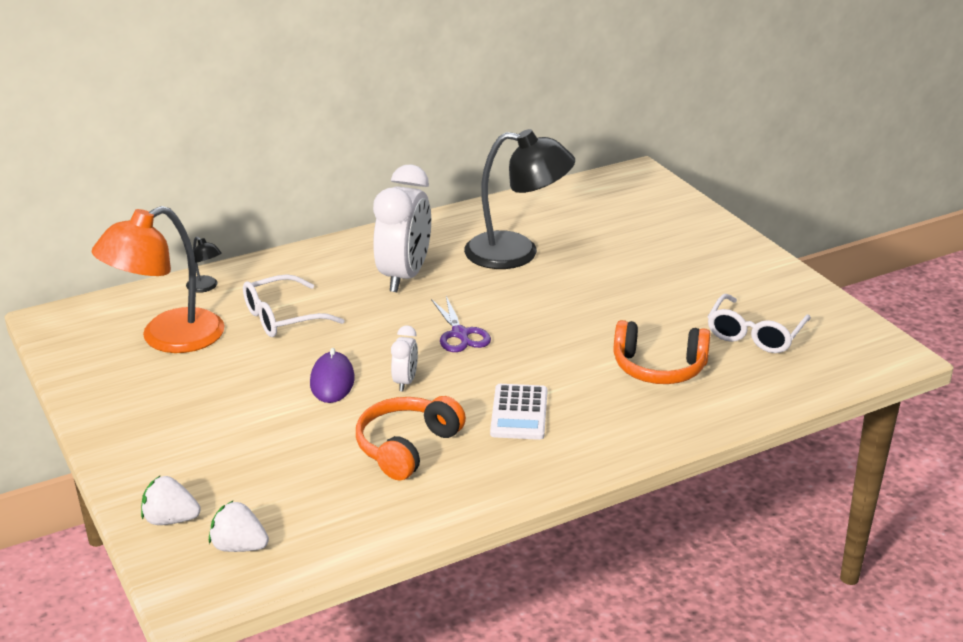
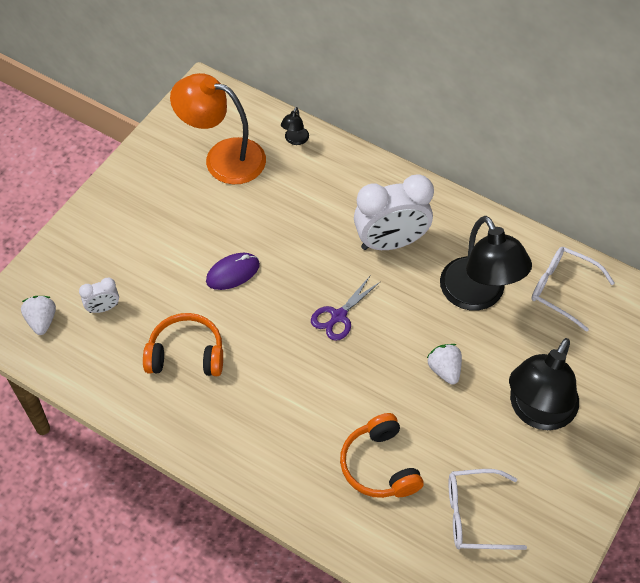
camera: 60 degrees right, 25 degrees up
white strawberry [141,475,201,525] -> white strawberry moved to [427,344,462,385]
white glasses [243,274,345,337] -> white glasses moved to [531,247,615,332]
white clock [391,325,418,392] -> white clock moved to [79,277,119,313]
white calculator [490,384,548,440] -> none
none -> black lamp [509,338,579,430]

